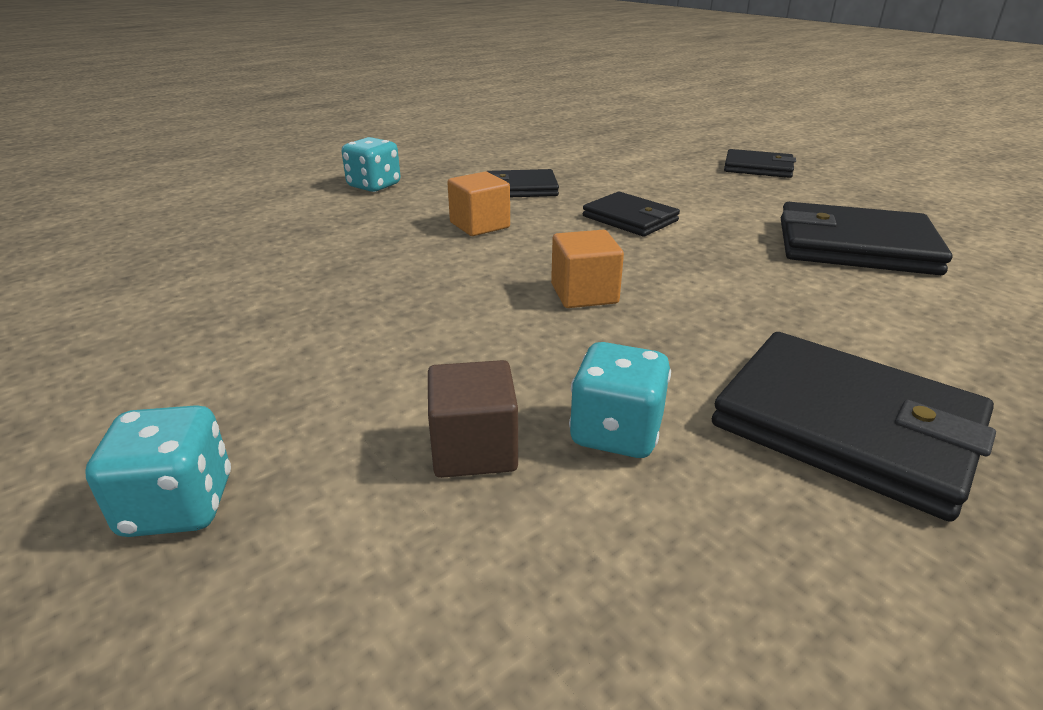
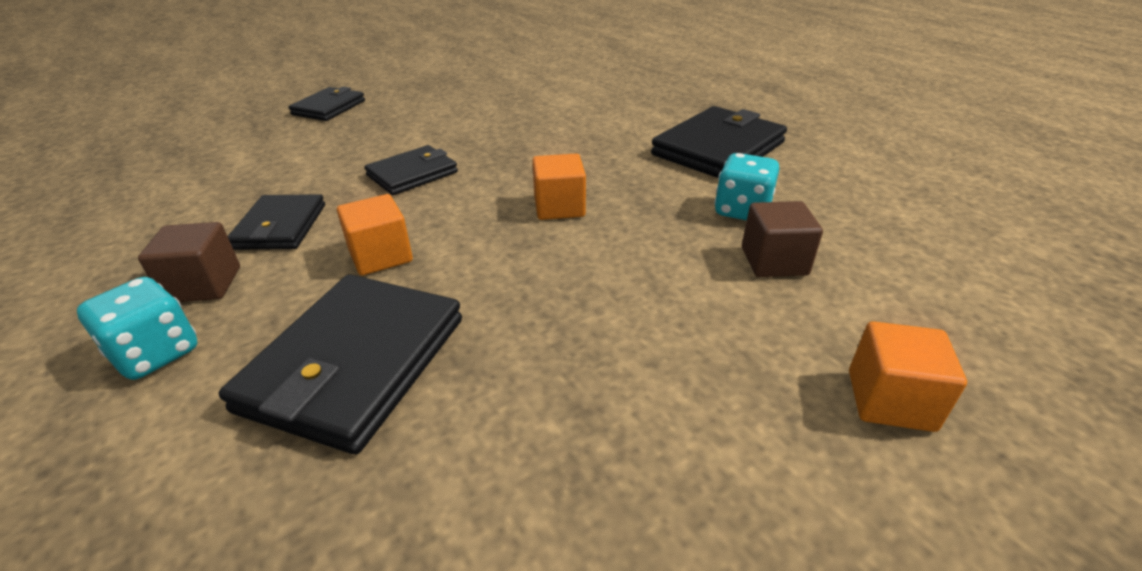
camera: 85 degrees left, 5 degrees up
turquoise dice [85,405,231,537] -> orange cube [849,321,967,432]
black wallet [781,202,952,275] -> black wallet moved to [219,274,462,454]
none -> brown cube [138,222,240,302]

